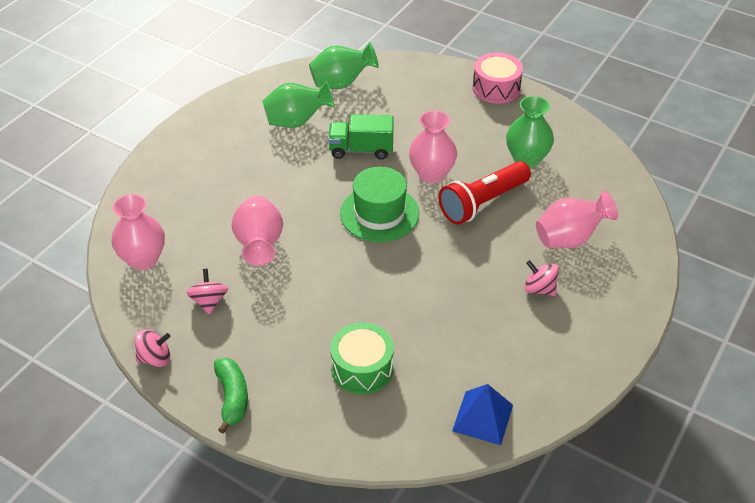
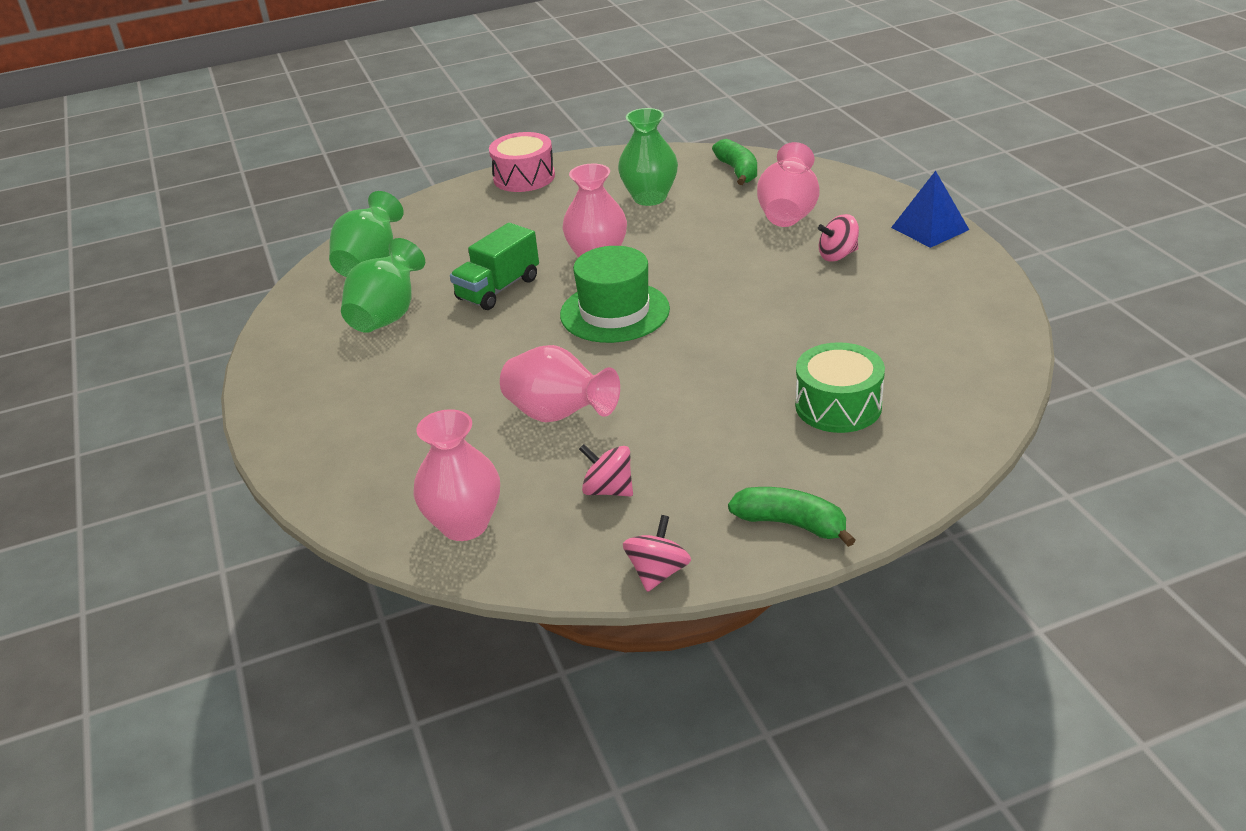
camera: 50 degrees left, 10 degrees down
red flashlight [438,161,531,224] -> none
blue pyramid [452,384,513,445] -> blue pyramid moved to [891,171,969,248]
none -> green banana [712,139,757,185]

